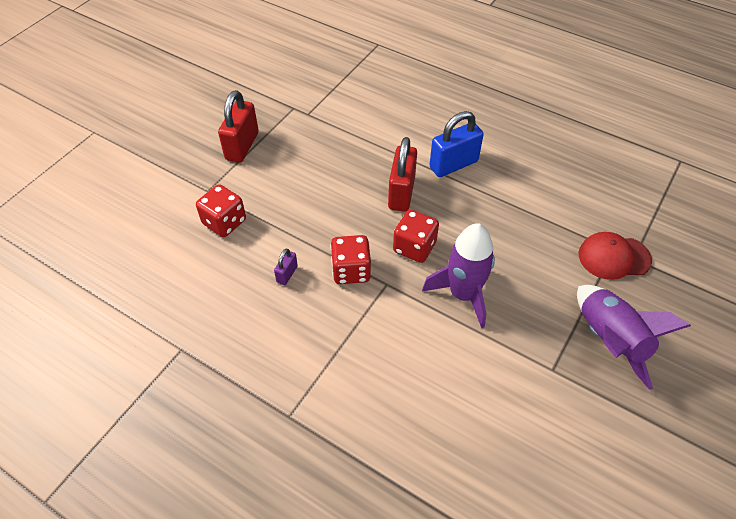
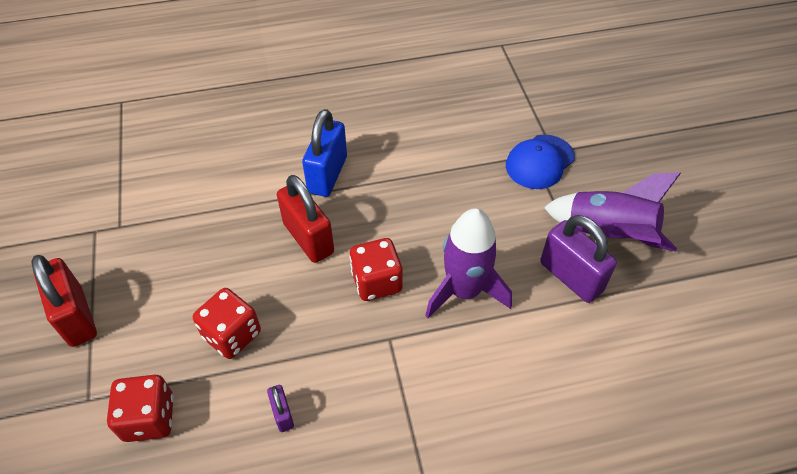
camera: 45 degrees left, 0 degrees up
red dice [330,235,371,284] -> red dice moved to [193,288,261,359]
red cap [578,232,652,280] -> blue cap [506,134,575,189]
none -> purple padlock [540,215,617,303]

